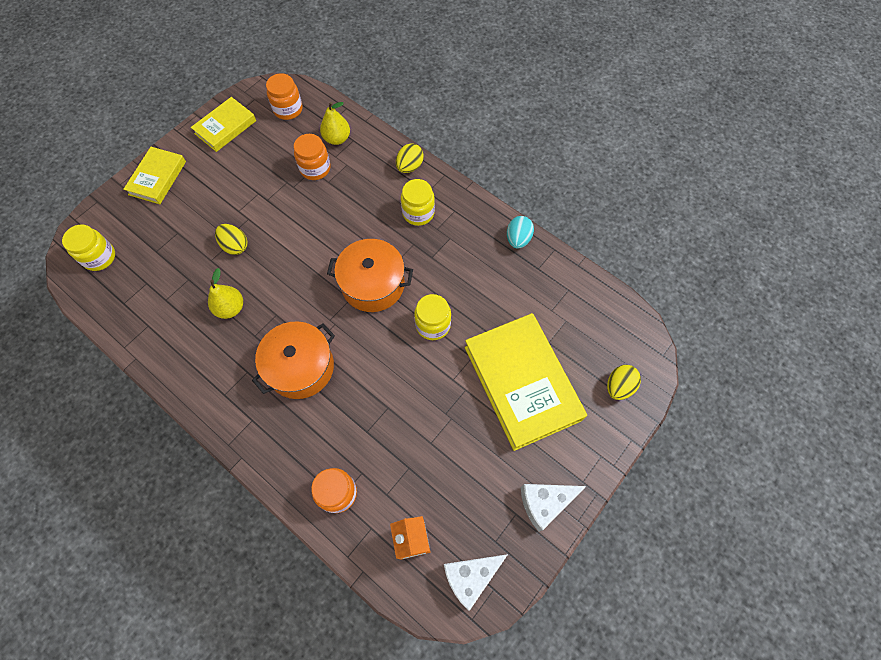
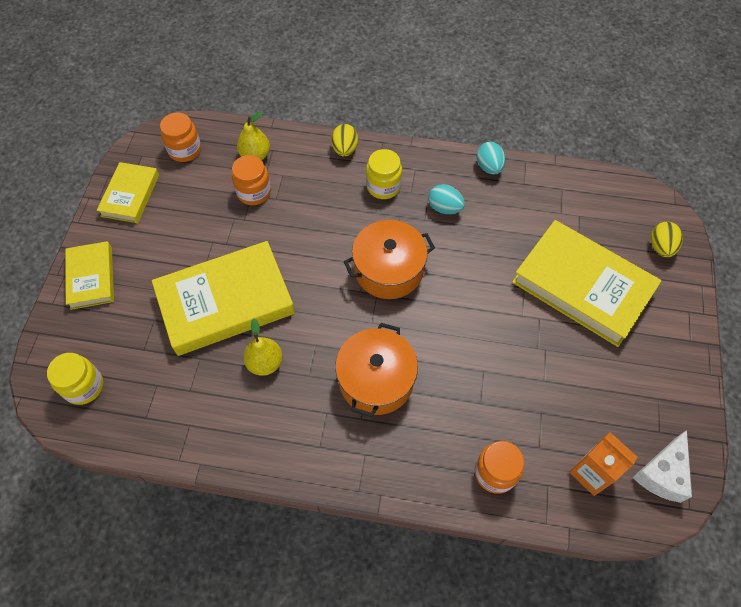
camera: 30 degrees left, 5 degrees down
yellow egg [215,224,248,255] -> yellow book [152,241,295,356]
yellow jar [414,294,451,340] -> none
white cheese [521,484,586,532] -> none
none -> turquoise egg [428,184,465,214]

